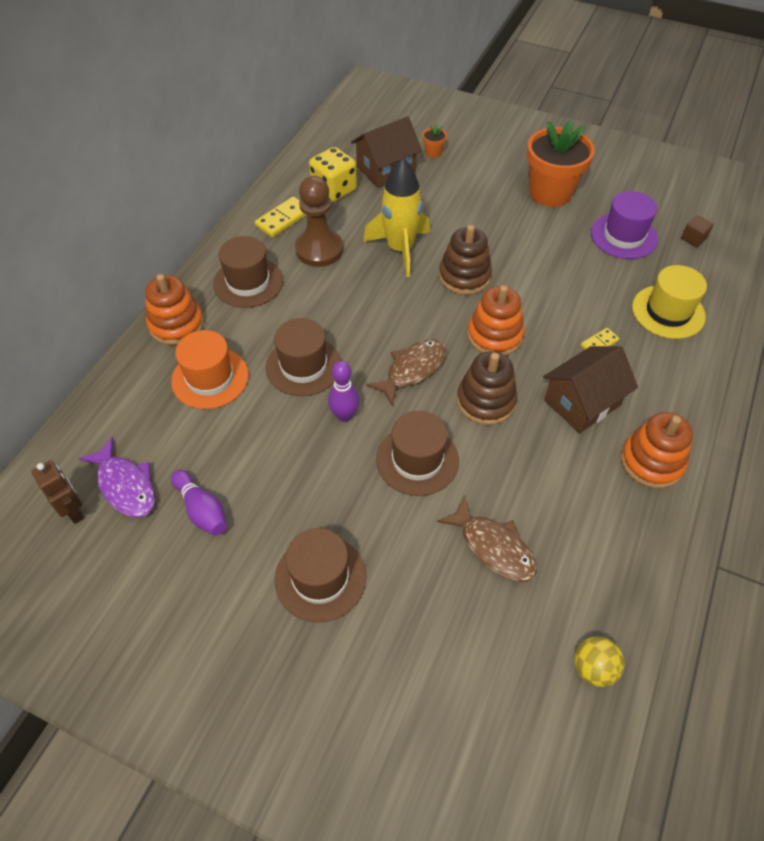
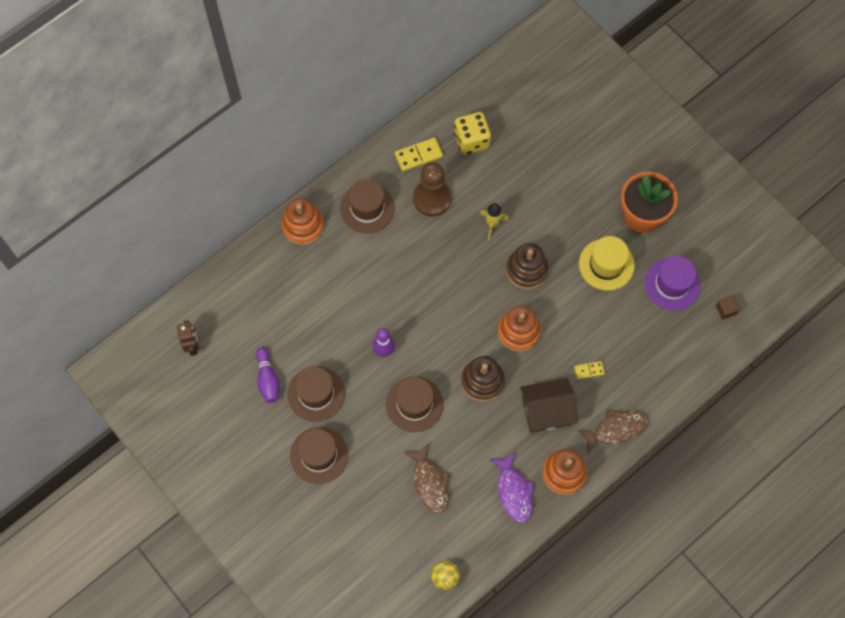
camera: 25 degrees right, 15 degrees up
purple fish [78,437,155,518] -> purple fish moved to [489,452,534,523]
orange hat [171,330,249,409] -> none
brown hat [266,318,341,396] -> brown hat moved to [288,366,345,422]
brown house [351,116,422,188] -> none
yellow rocket [363,158,430,277] -> yellow rocket [480,203,509,240], size x0.54
brown fish [366,339,446,406] -> brown fish moved to [578,410,648,454]
orange flower pot [423,124,447,158] -> none
yellow hat [632,265,707,339] -> yellow hat moved to [579,236,635,291]

